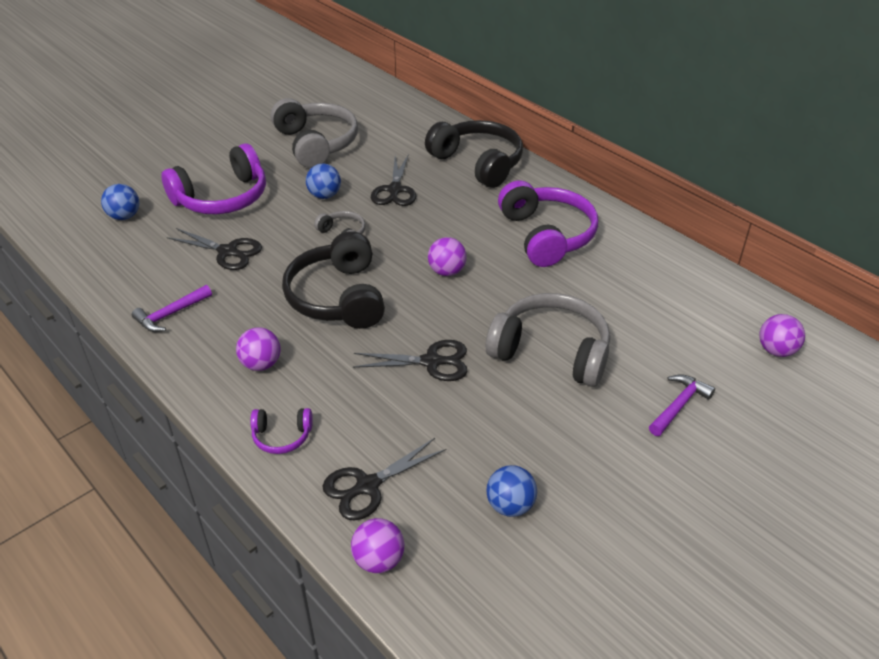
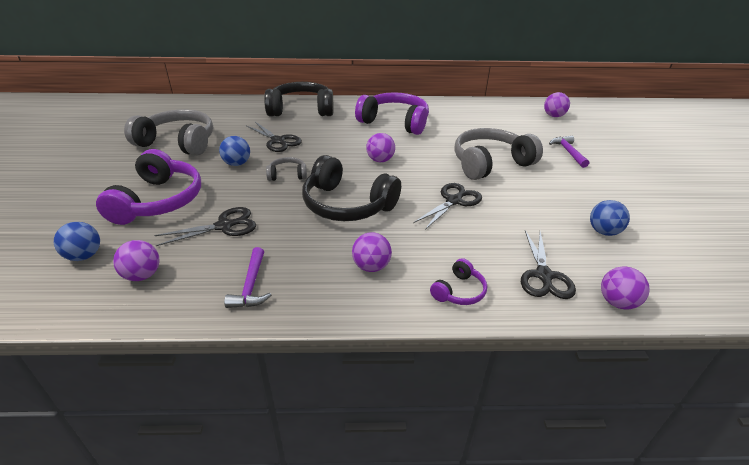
camera: 50 degrees left, 5 degrees down
none -> purple ball [113,240,159,281]

